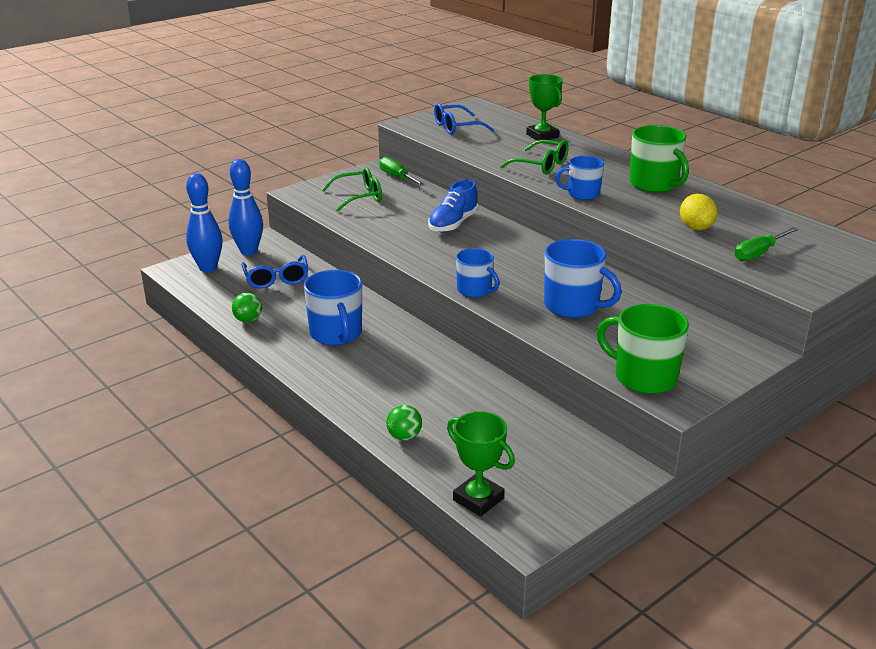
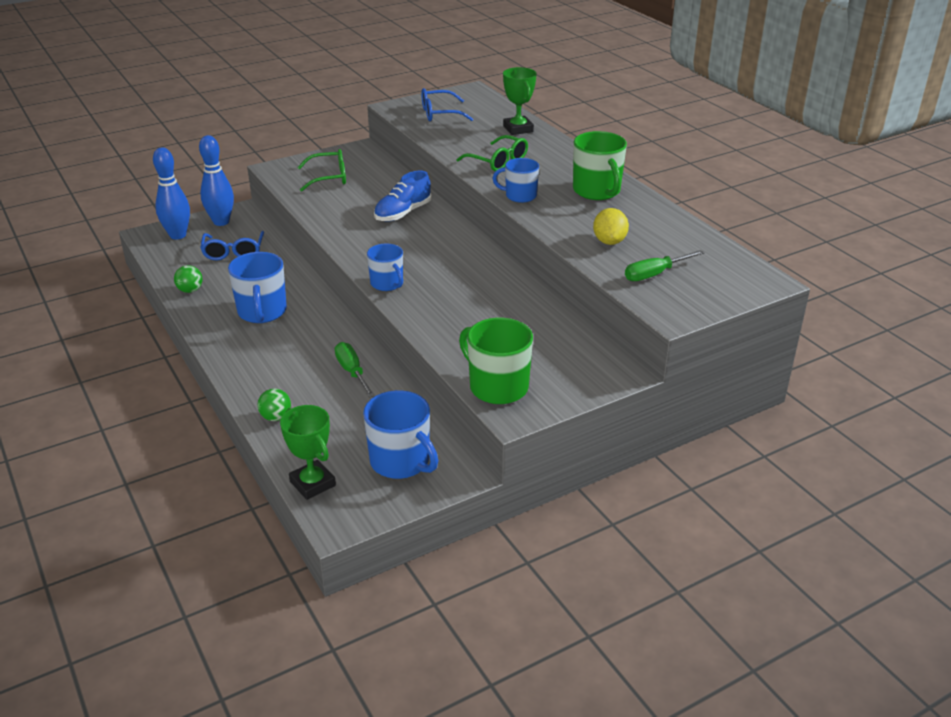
camera: 10 degrees right, 5 degrees up
green screwdriver [379,157,425,186] -> green screwdriver moved to [335,342,375,398]
blue mug [544,239,622,318] -> blue mug moved to [363,390,439,479]

